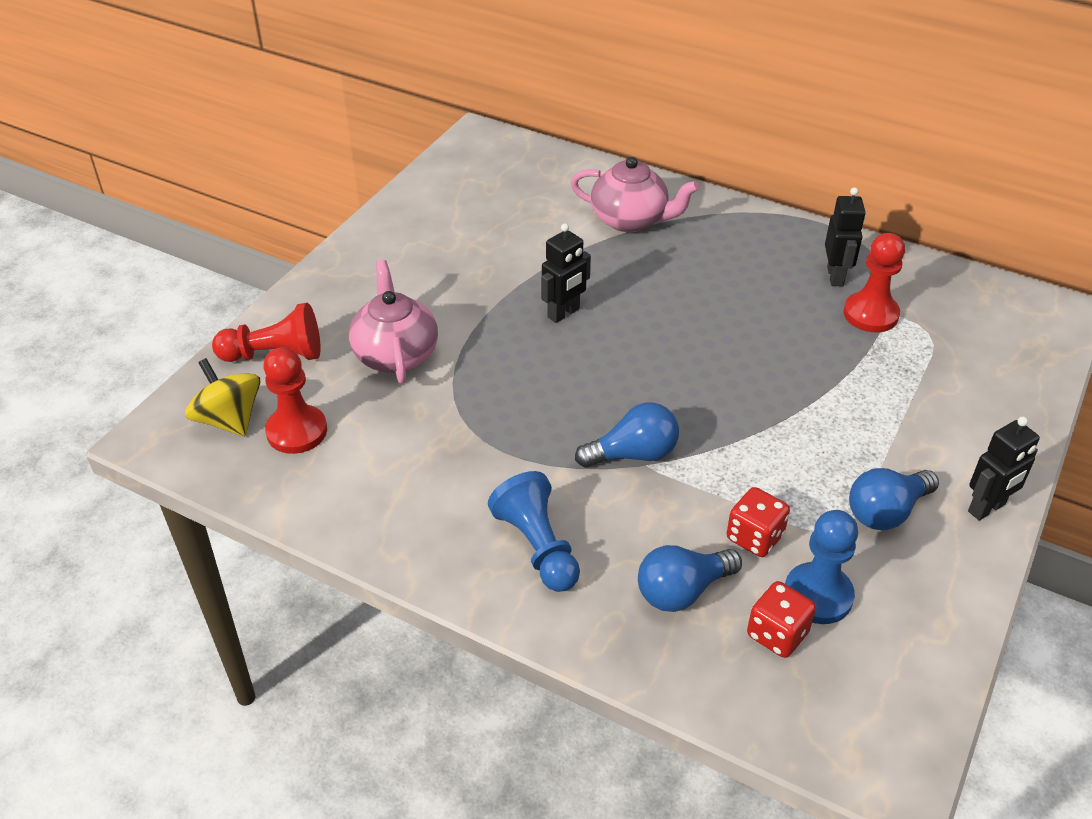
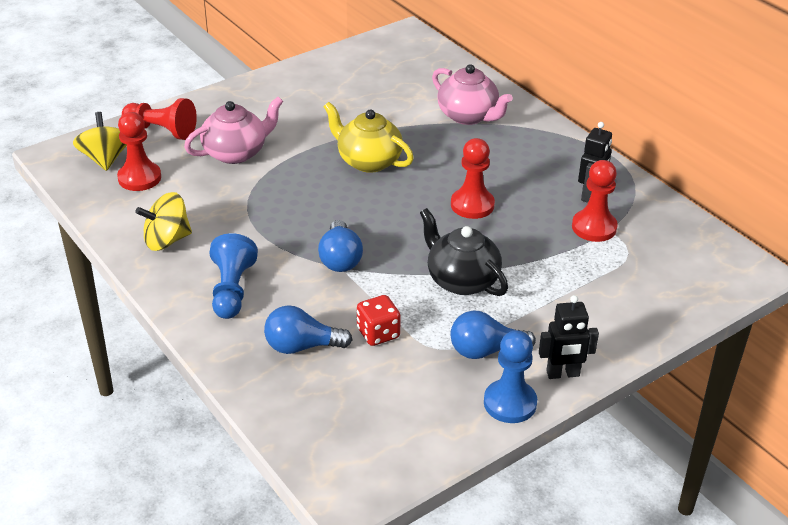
camera: 25 degrees right, 5 degrees down
pink teapot [349,260,438,384] -> pink teapot turned 45 degrees clockwise [184,97,283,164]
black robot [541,223,591,323] -> yellow teapot [323,102,414,173]
blue light bulb [575,402,679,468] -> blue light bulb turned 75 degrees clockwise [318,220,363,272]
red dice [747,581,816,658] -> none
blue pawn [785,510,858,624] -> blue pawn moved to [484,330,537,423]
none -> yellow spinning top [135,192,192,251]
none -> black teapot [420,208,508,296]
none -> red pawn [451,138,495,219]

